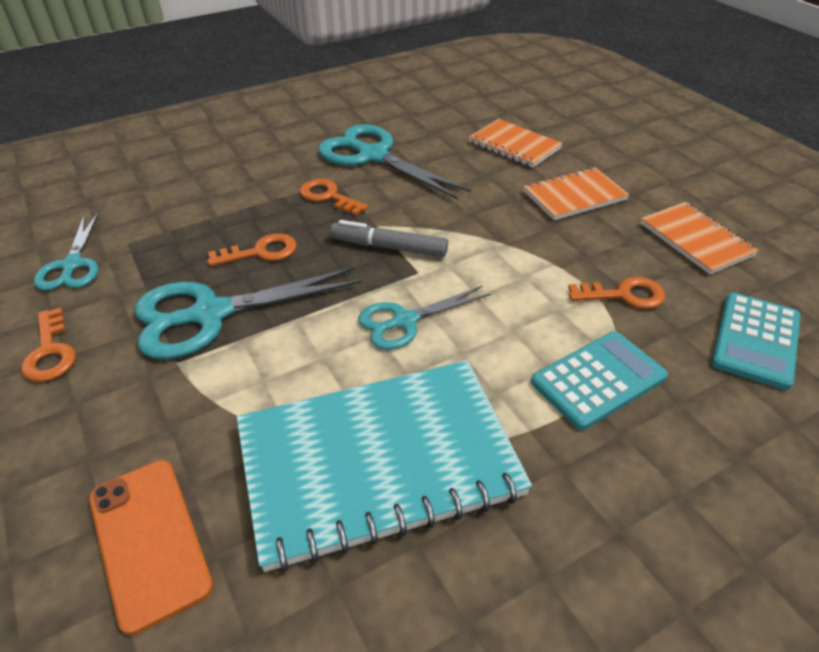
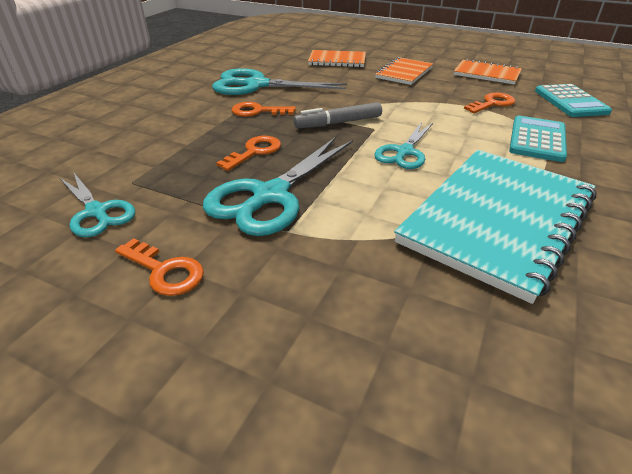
camera: 35 degrees left, 5 degrees down
orange phone [89,460,213,635] -> none

